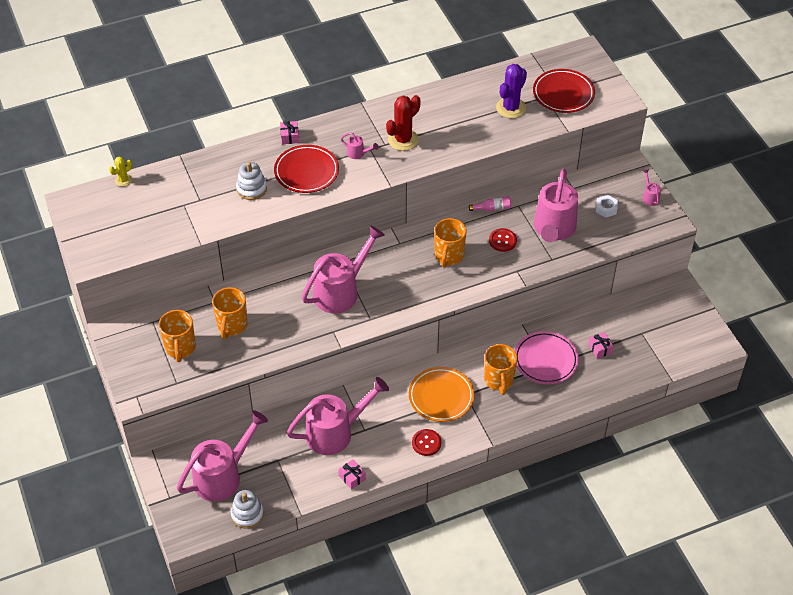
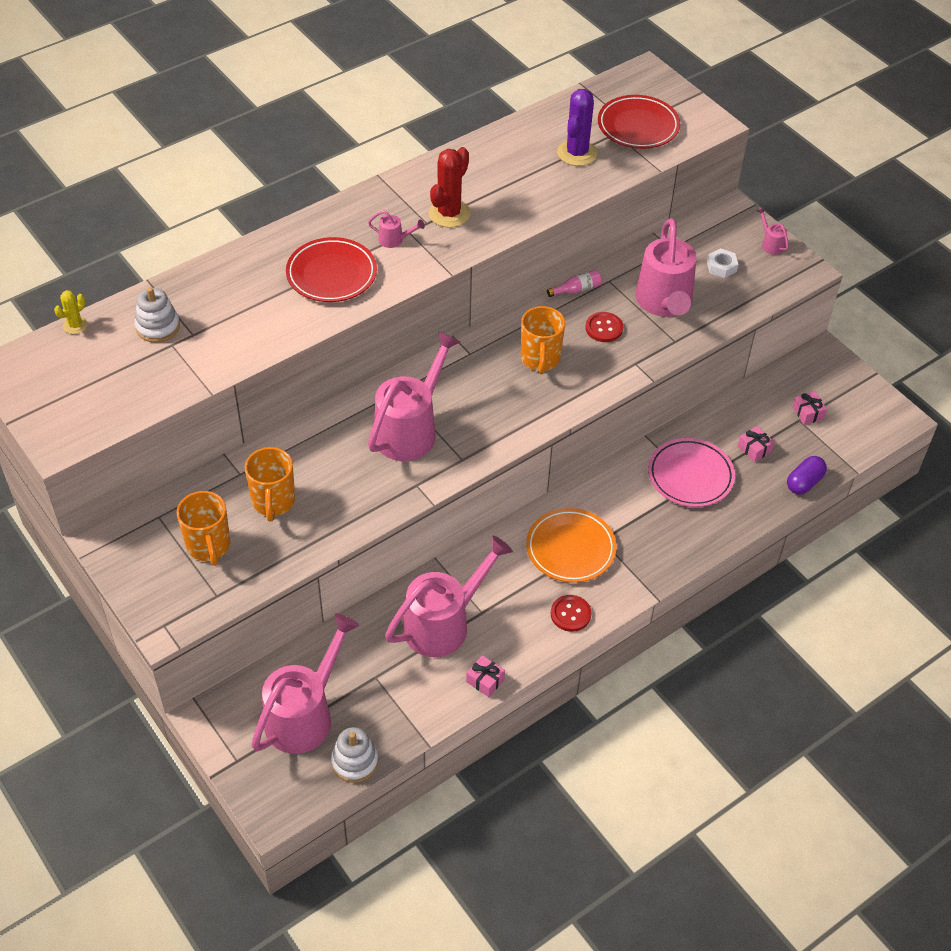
camera: 15 degrees left, 0 degrees up
white stacking toy [236,162,267,200] -> white stacking toy moved to [134,287,180,343]
pink gift [280,120,299,144] -> pink gift moved to [793,392,827,425]
orange mug [484,344,517,395] -> none
none -> purple capsule [787,456,827,494]

